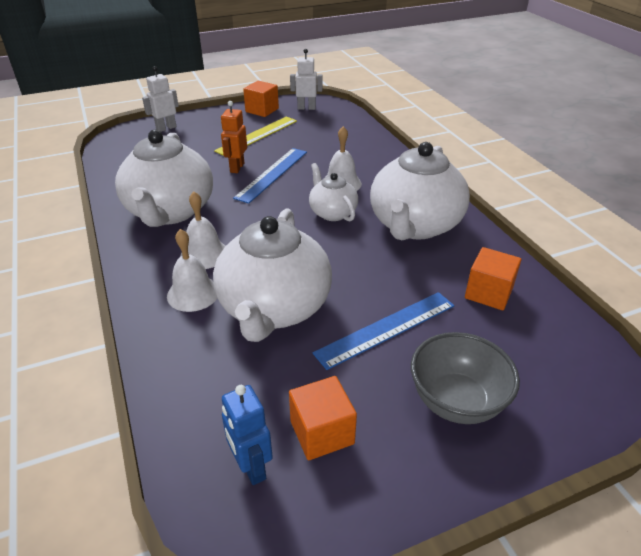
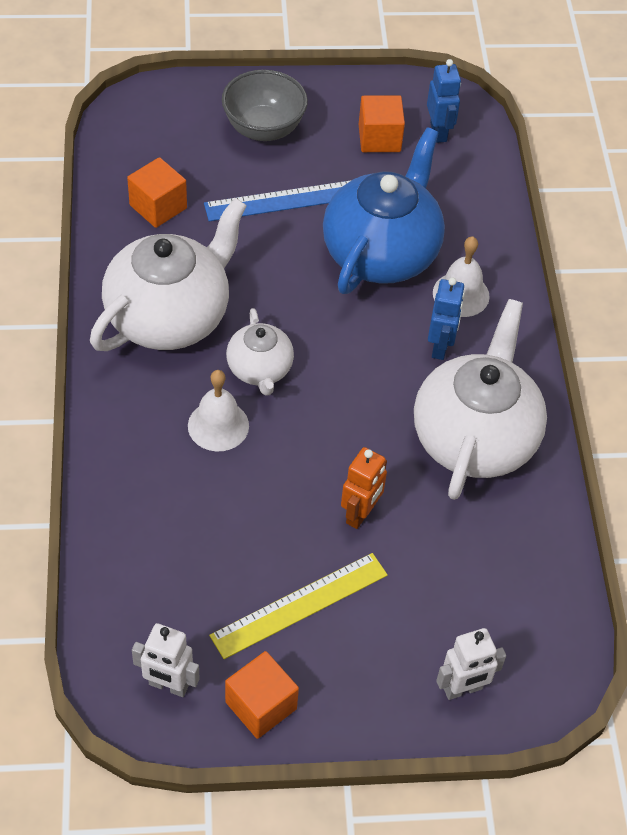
camera: 165 degrees left, 15 degrees up
white bell [180,192,225,269] -> blue robot [428,278,465,360]
white teapot [213,208,332,342] -> blue teapot [323,127,445,294]
blue ruler [233,148,307,203] -> none

